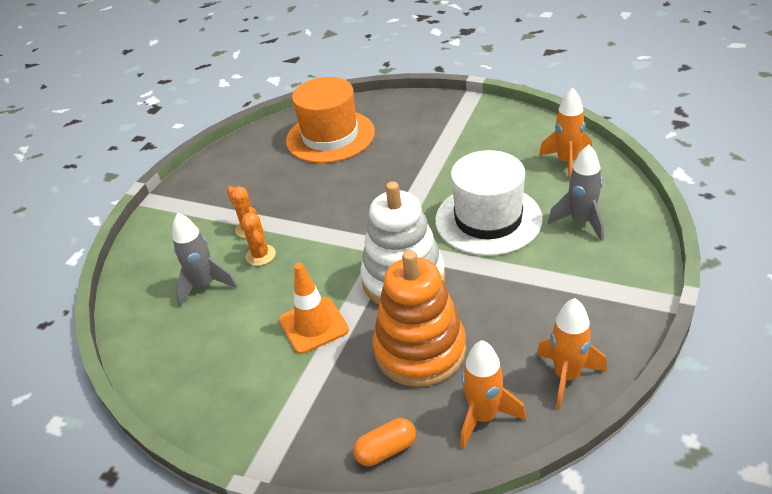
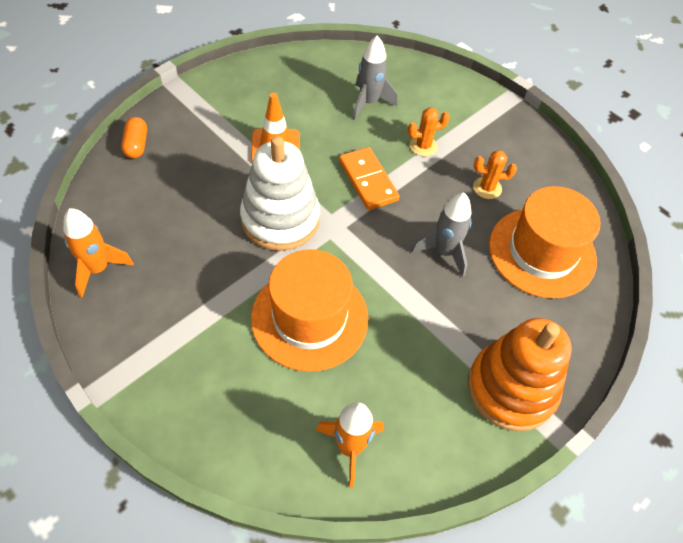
camera: 105 degrees right, 15 degrees up
orange cactus [242,212,276,266] -> orange cactus moved to [473,150,517,199]
orange stacking toy [373,250,466,387] -> orange stacking toy moved to [468,318,572,431]
white hat [435,150,543,256] -> orange hat [251,249,368,372]
orange rocket [460,340,526,449] -> none
grey rocket [548,145,604,241] -> grey rocket moved to [412,192,472,277]
none -> orange domino [339,147,400,210]

